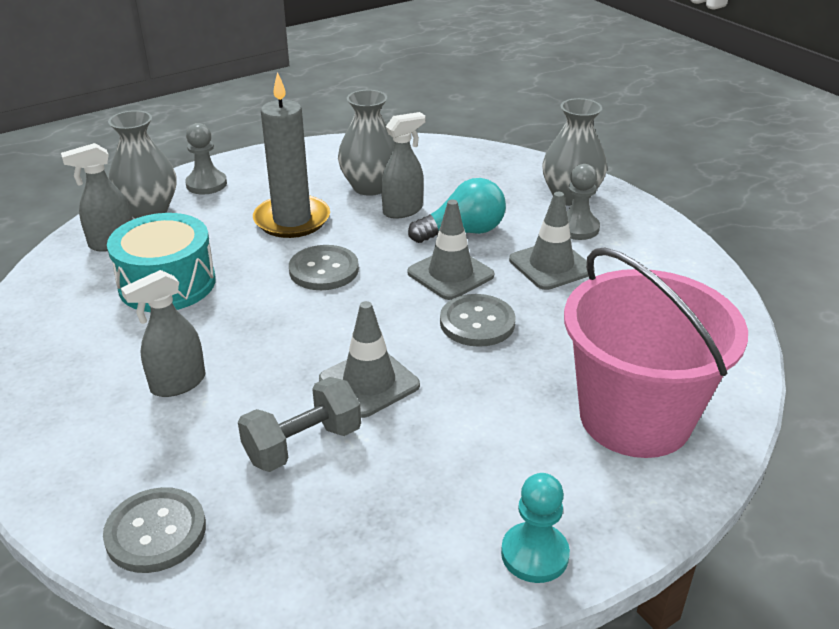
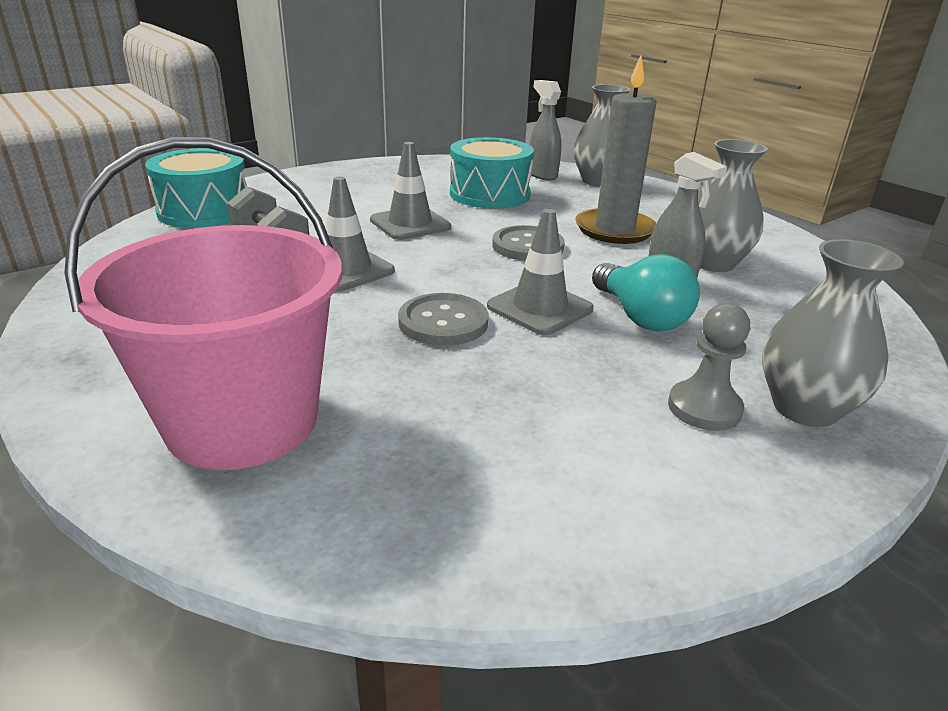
camera: 85 degrees right, 5 degrees down
grey button [103,487,206,573] -> turquoise drum [145,148,247,228]
grey spray bottle [121,270,205,397] -> none
grey pawn [185,123,227,195] -> none
turquoise pawn [501,473,570,583] -> none
grey traffic cone [509,192,595,290] -> grey traffic cone moved to [370,142,451,240]

